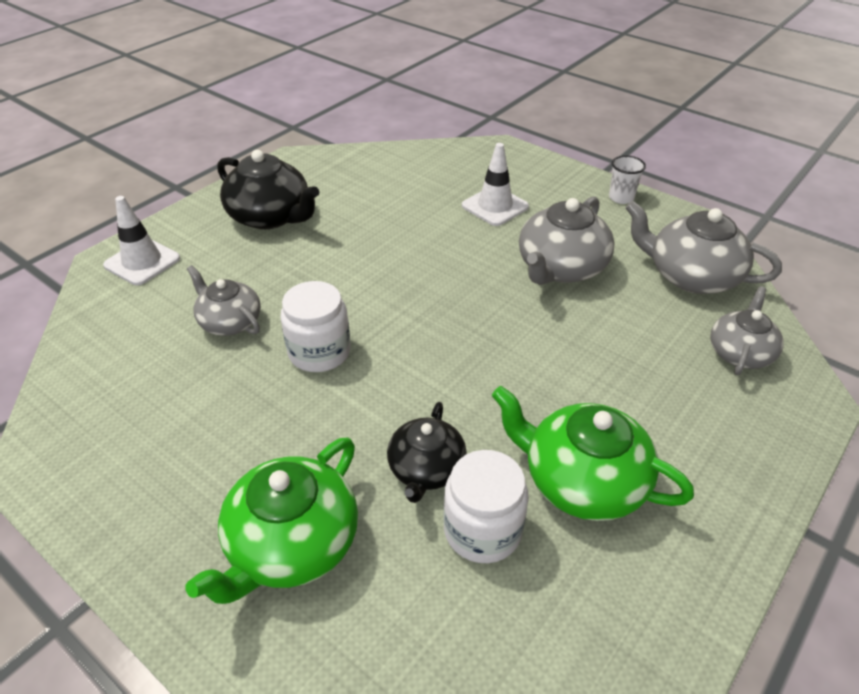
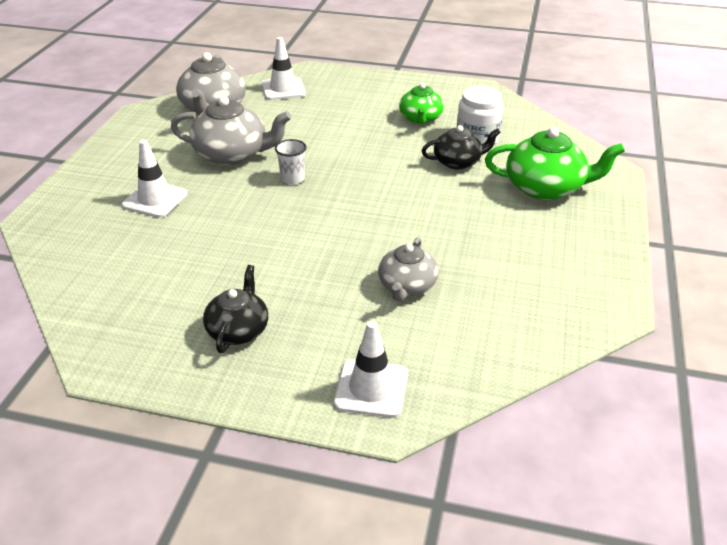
camera: 115 degrees left, 5 degrees down
black teapot [217,150,319,229] -> black teapot [203,265,268,353], size x0.64
white jar [280,281,351,372] -> none
green teapot [492,386,694,521] -> green teapot [399,83,444,124], size x0.64
white cup [609,156,646,204] -> white cup moved to [275,139,307,184]
grey teapot [710,286,783,375] -> white traffic cone [262,37,306,100]

